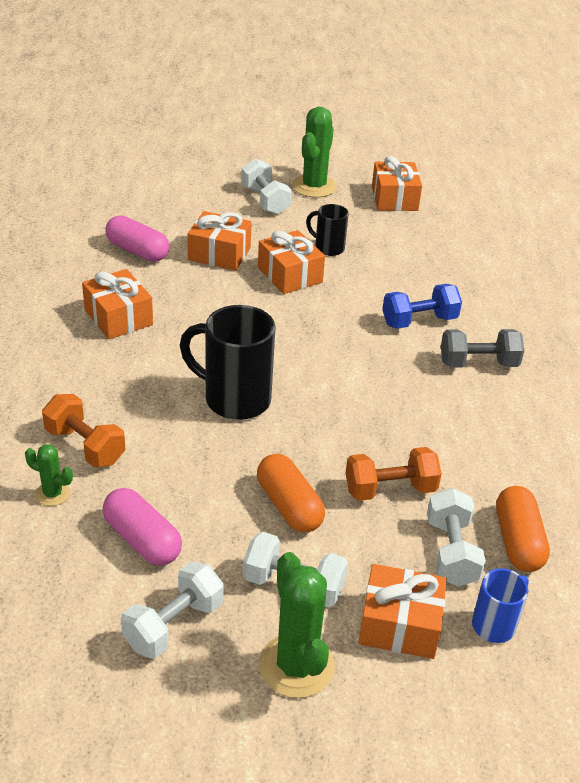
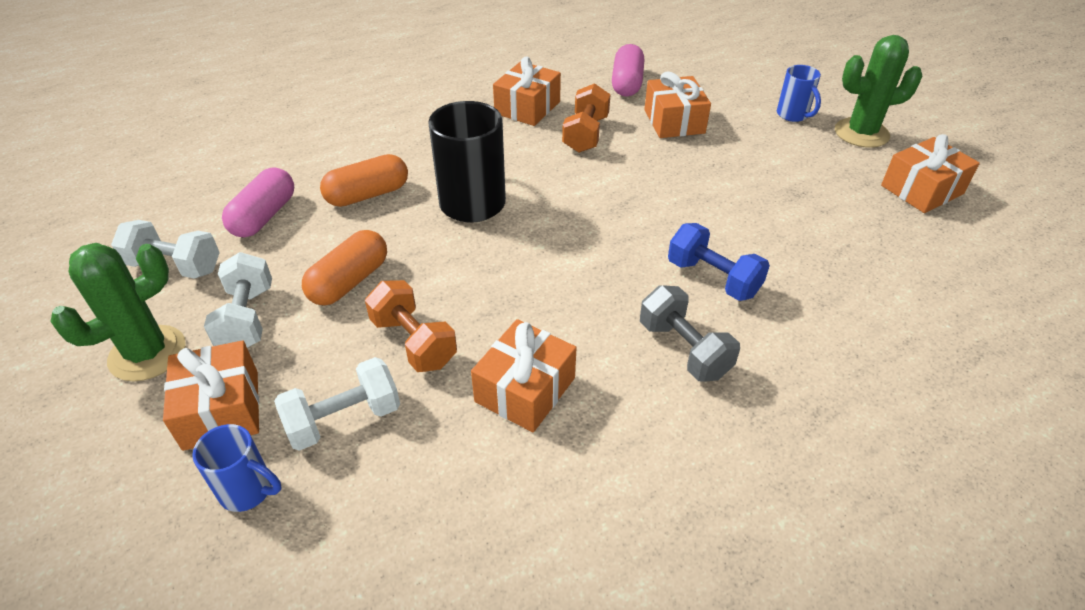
camera: 65 degrees right, 5 degrees up
green cactus [25,444,73,506] -> none
orange dumbbell [42,394,126,467] -> orange dumbbell moved to [562,83,611,153]
white dumbbell [241,158,292,215] -> blue mug [777,65,821,122]
orange gift [258,230,325,294] -> orange gift moved to [471,319,577,432]
black mug [306,204,349,256] -> none
orange capsule [496,486,550,572] -> orange capsule moved to [320,154,408,207]

